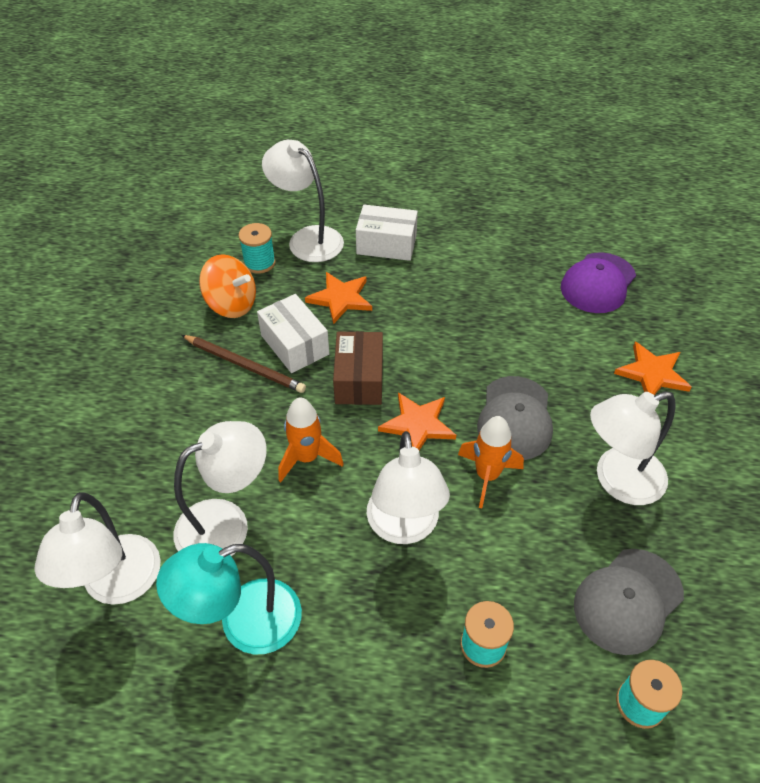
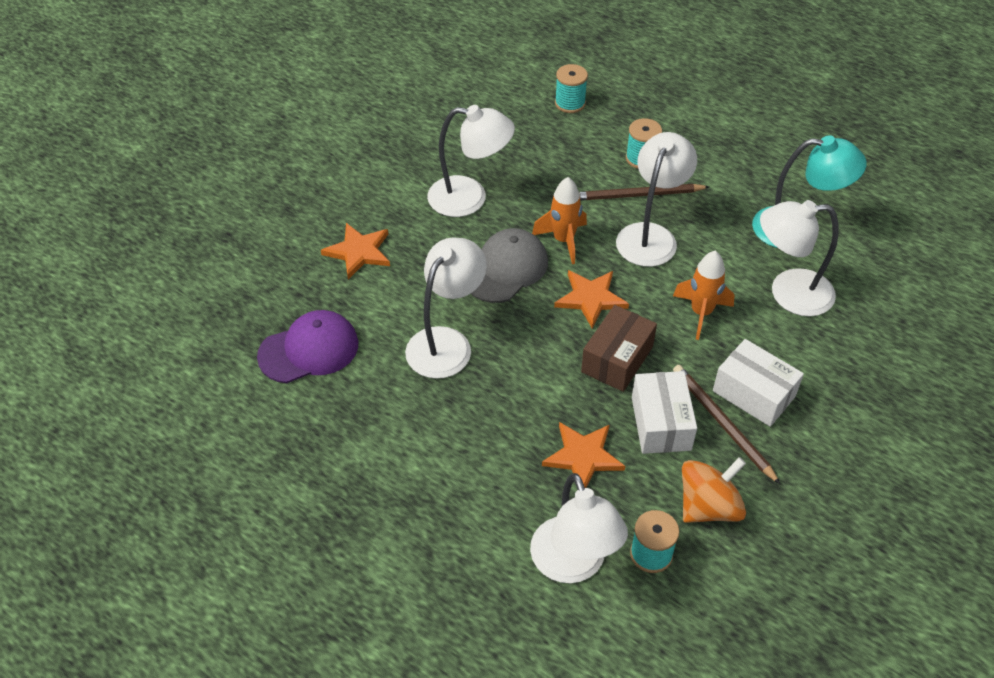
camera: 150 degrees left, 0 degrees up
white lamp [34,492,161,605] -> white lamp moved to [405,237,487,379]
orange spinning top [199,254,256,318] -> orange spinning top turned 90 degrees clockwise [682,457,746,523]
white box [356,205,418,261] -> white box moved to [713,339,804,427]
grey cap [574,549,684,655] -> none
none -> brown pencil [579,184,709,201]

